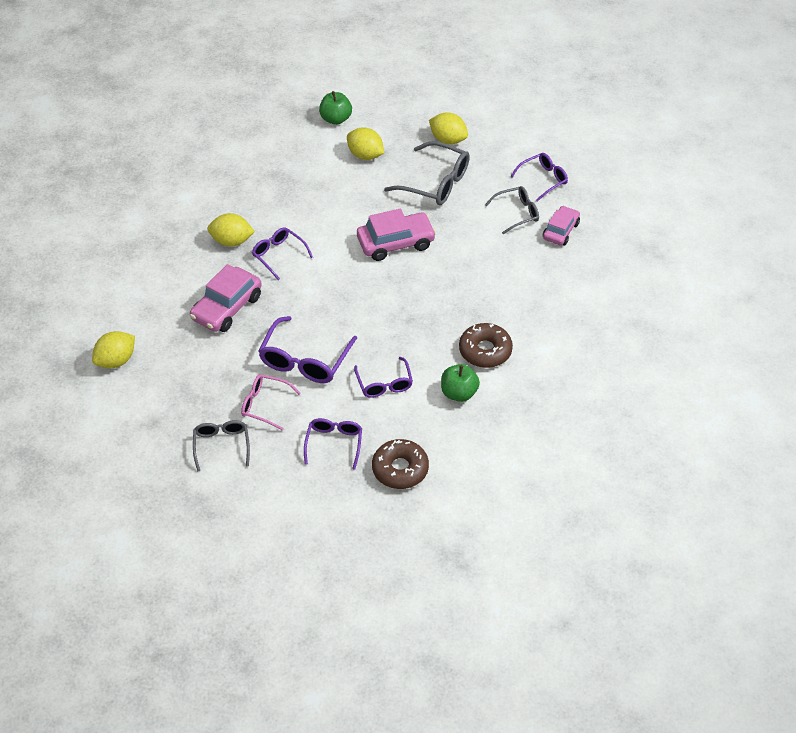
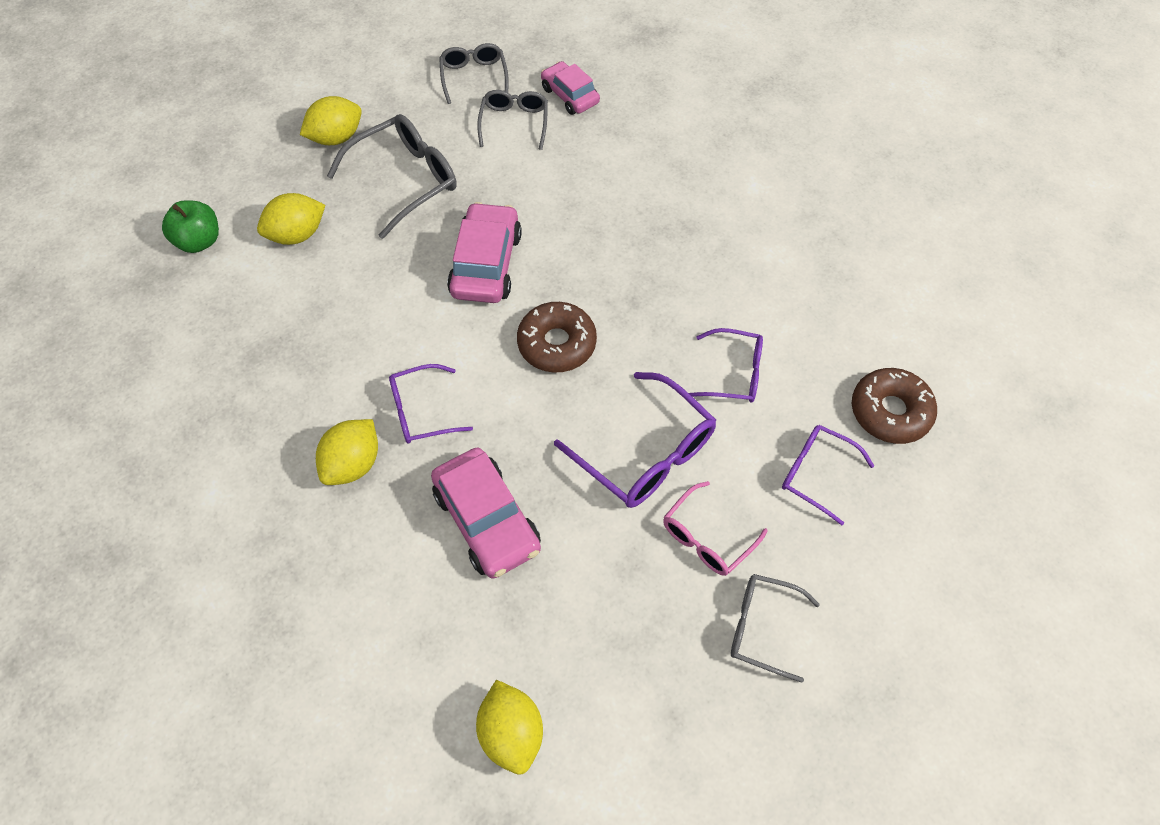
camera: 65 degrees left, 10 degrees up
green apple [441,364,480,402] -> none
brown donut [459,323,513,368] -> brown donut moved to [517,302,597,373]
purple glasses [510,153,568,202] -> grey glasses [439,43,509,104]

